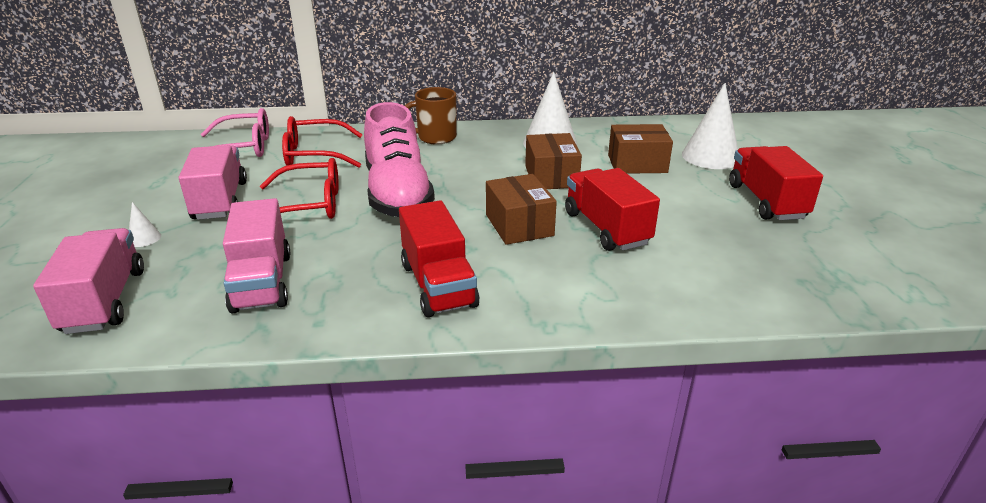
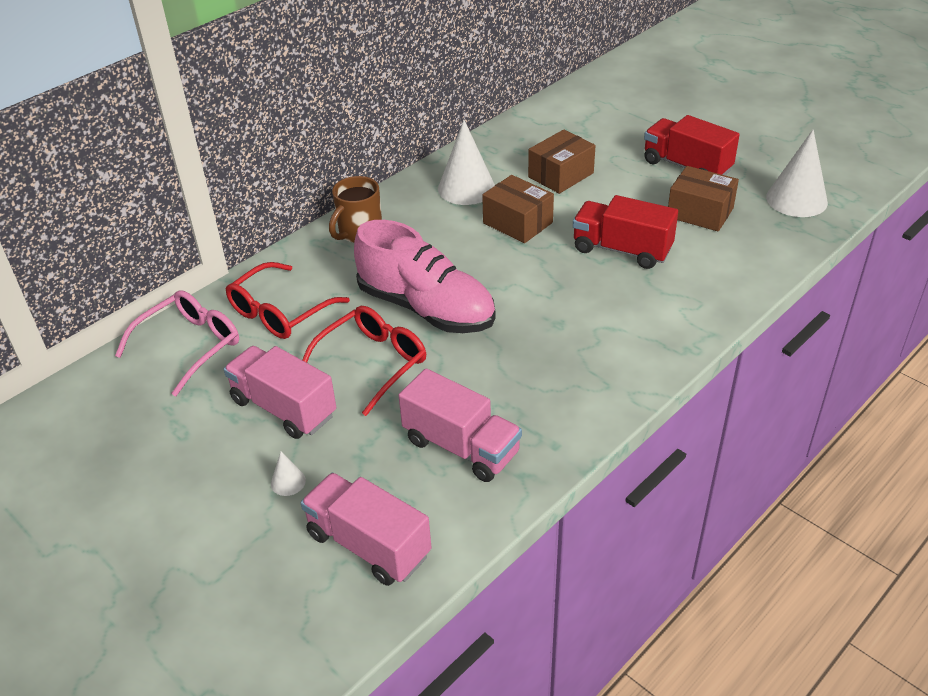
camera: 40 degrees left, 10 degrees up
red truck [399,200,480,317] -> none
brown box [486,174,557,245] -> brown box moved to [668,166,739,231]
white cone [682,83,738,169] -> white cone moved to [766,129,828,217]

